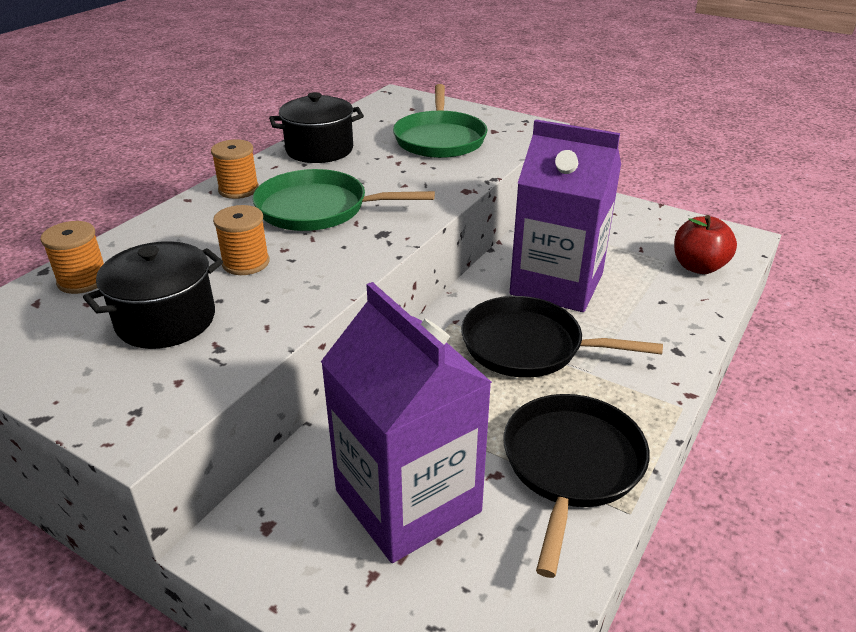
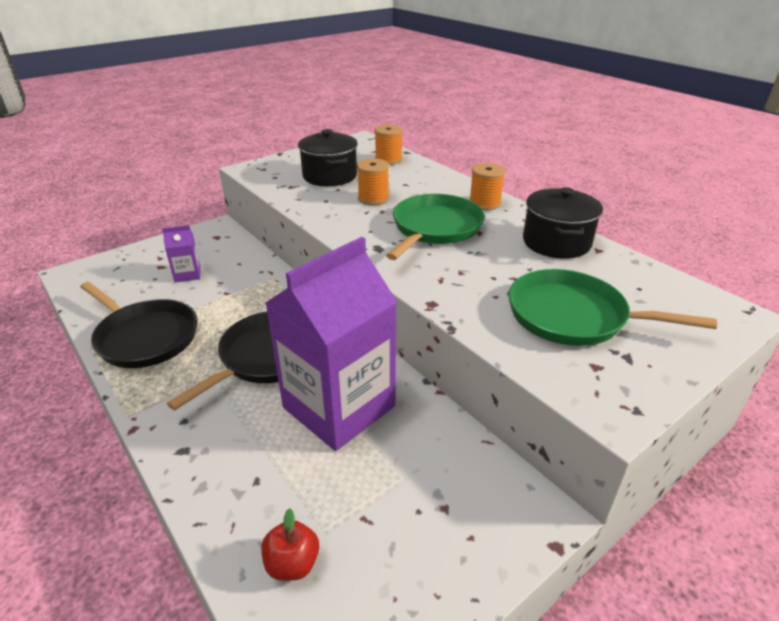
camera: 110 degrees right, 0 degrees up
purple carton [321,282,492,563] -> purple carton [162,225,201,283], size x0.41
red apple [674,215,737,274] -> red apple [261,508,319,581], size x0.66

